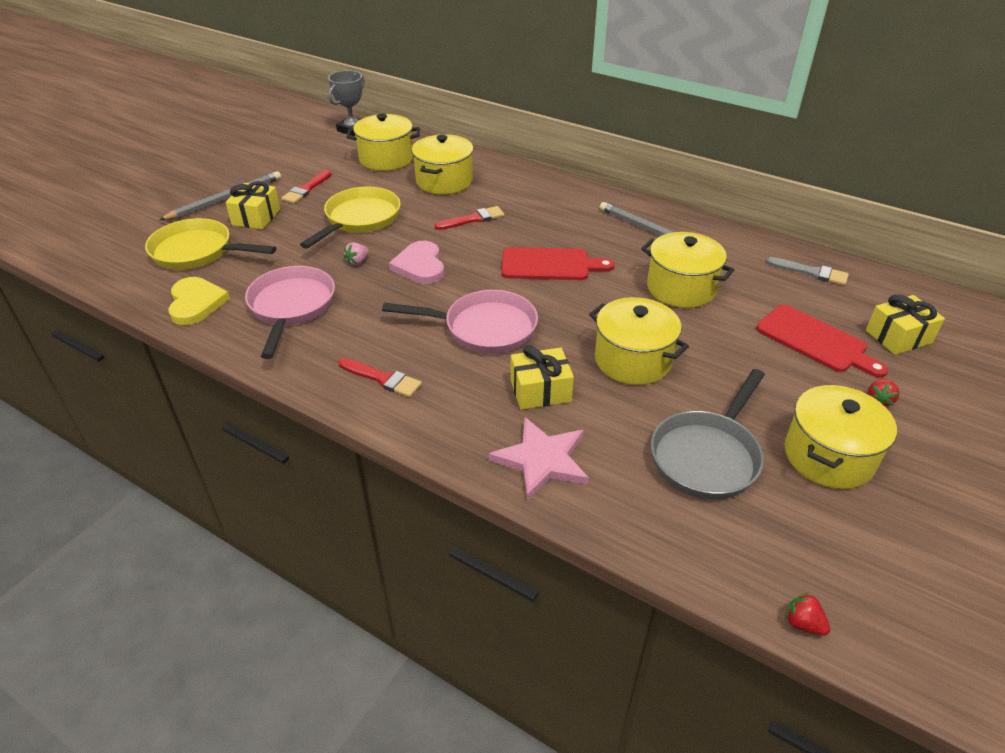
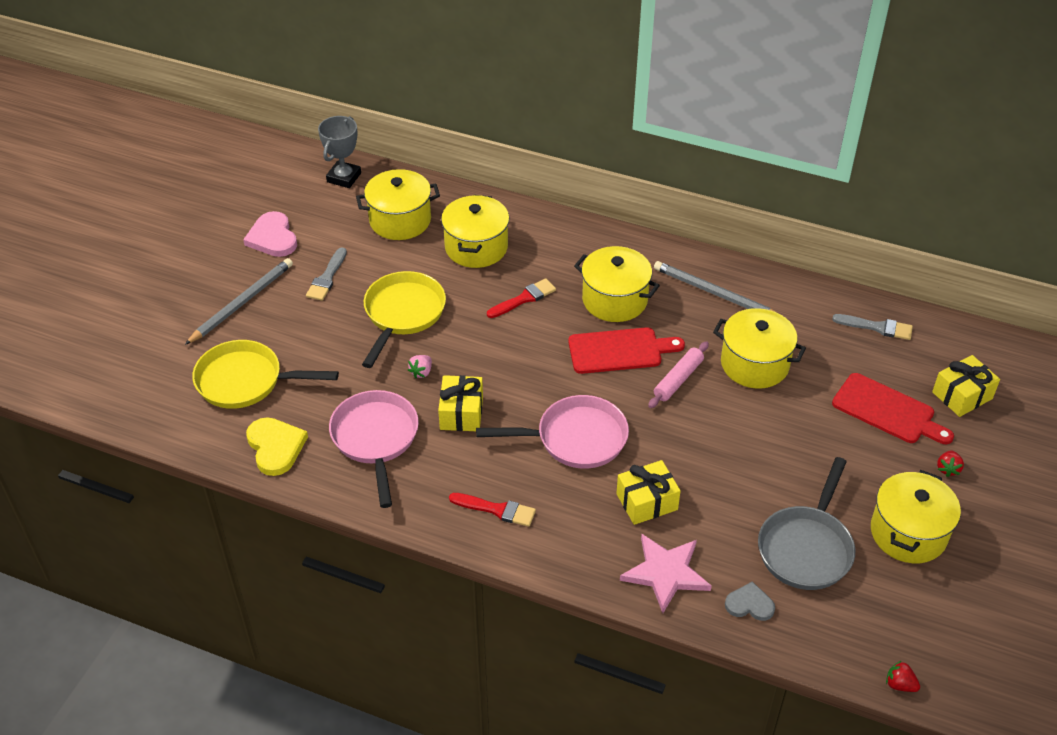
camera: 10 degrees left, 5 degrees up
yellow gift [225,181,280,229] -> yellow gift moved to [438,375,483,431]
red brush [281,170,332,204] -> grey brush [306,247,347,301]
pink heart [389,241,444,284] -> pink heart moved to [243,211,297,257]
yellow pot [589,297,689,385] -> yellow pot moved to [574,246,660,322]
none -> pink rolling pin [648,341,709,408]
none -> grey heart [725,581,775,621]

